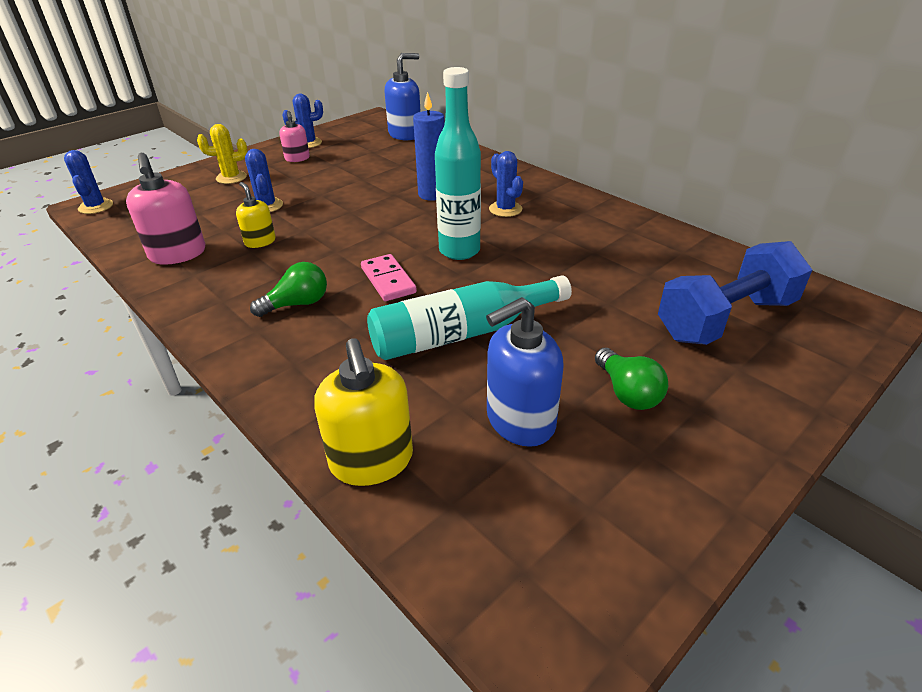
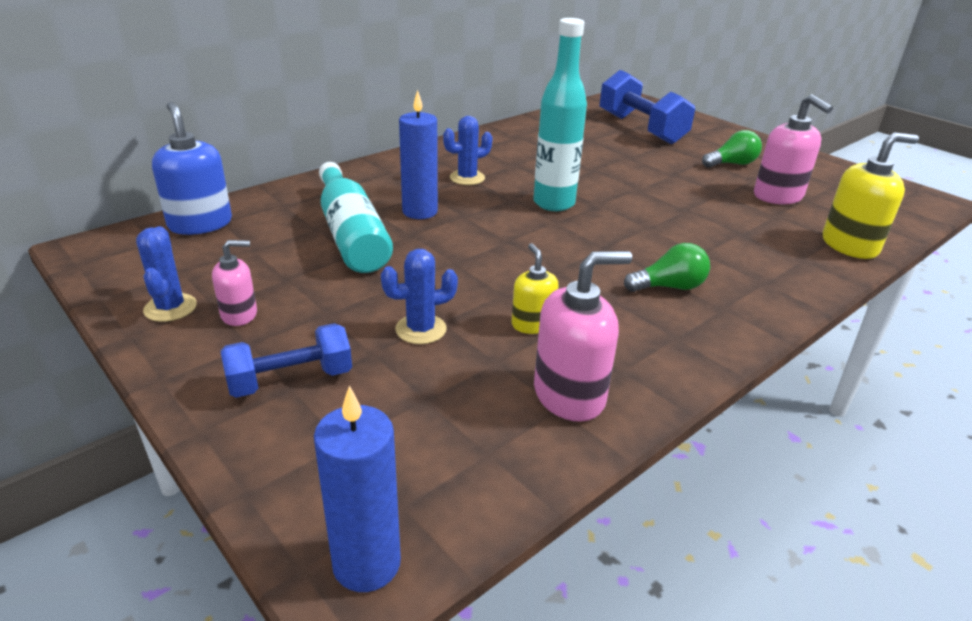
camera: 90 degrees left, 5 degrees down
blue cactus [64,150,113,214] -> blue candle [314,386,401,592]
yellow cactus [197,124,248,184] -> blue dumbbell [221,323,352,398]
yellow soap dispenser [236,182,276,248] -> yellow soap dispenser turned 105 degrees clockwise [512,243,559,334]
green light bulb [250,262,327,317] -> green light bulb turned 105 degrees clockwise [624,243,710,292]
pink domino [361,254,417,301] -> none
turquoise bottle [367,275,572,360] -> turquoise bottle moved to [319,162,393,273]
blue soap dispenser [486,297,563,447] -> pink soap dispenser [754,94,833,204]

